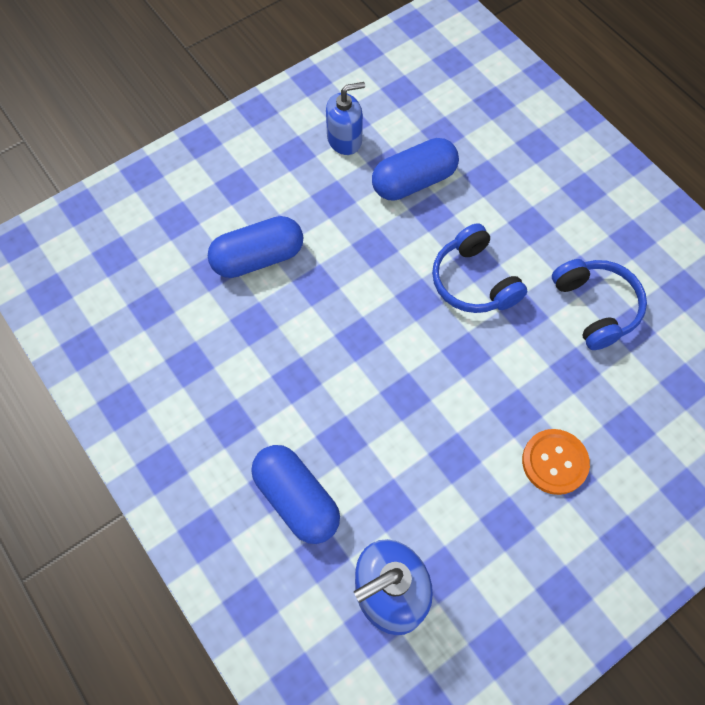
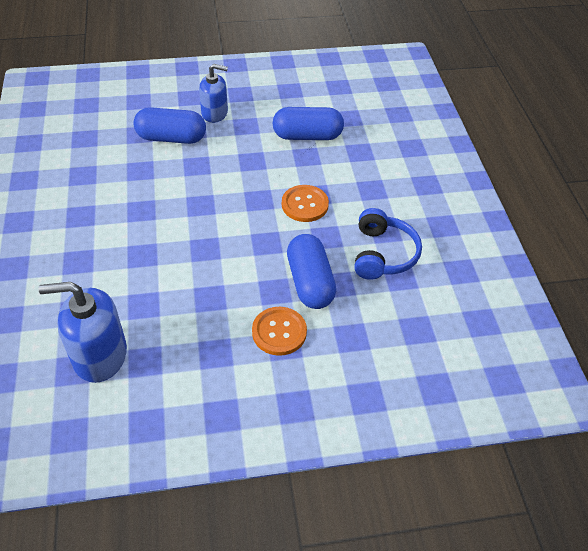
camera: 25 degrees right, 15 degrees down
blue capsule [251,445,340,544] -> blue capsule moved to [287,234,336,309]
blue soap dispenser [326,82,365,155] -> blue soap dispenser moved to [199,64,228,123]
blue headphones [432,223,527,313] -> orange button [282,185,329,222]

